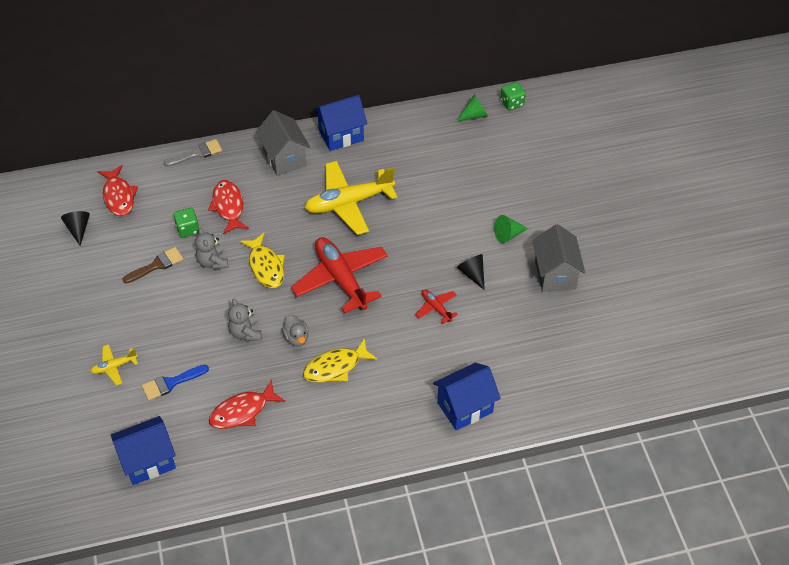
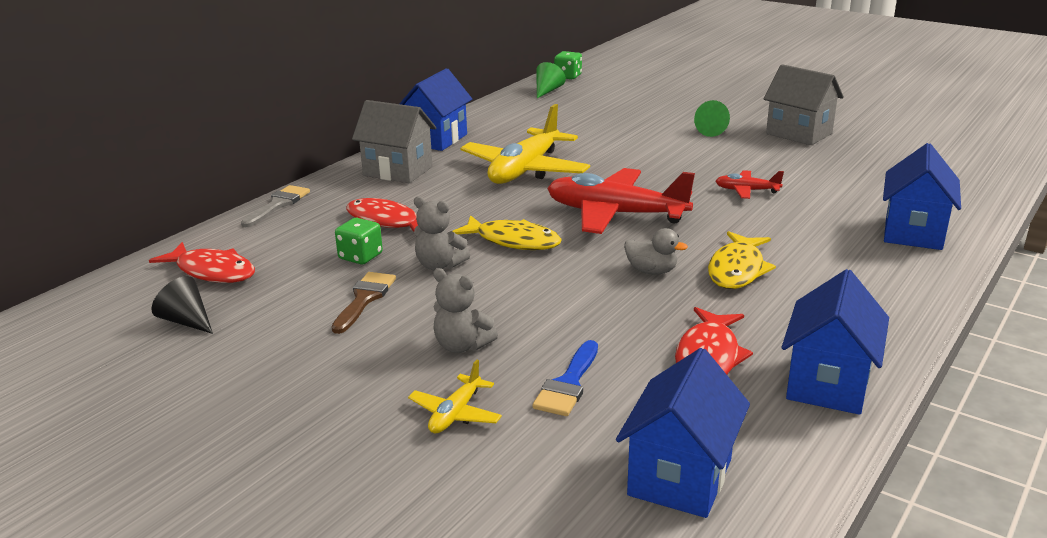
camera: 40 degrees left, 25 degrees down
grey teddy bear [228,298,261,341] -> grey teddy bear moved to [433,268,498,353]
black cone [457,254,485,290] -> none
none -> blue house [782,269,889,415]

